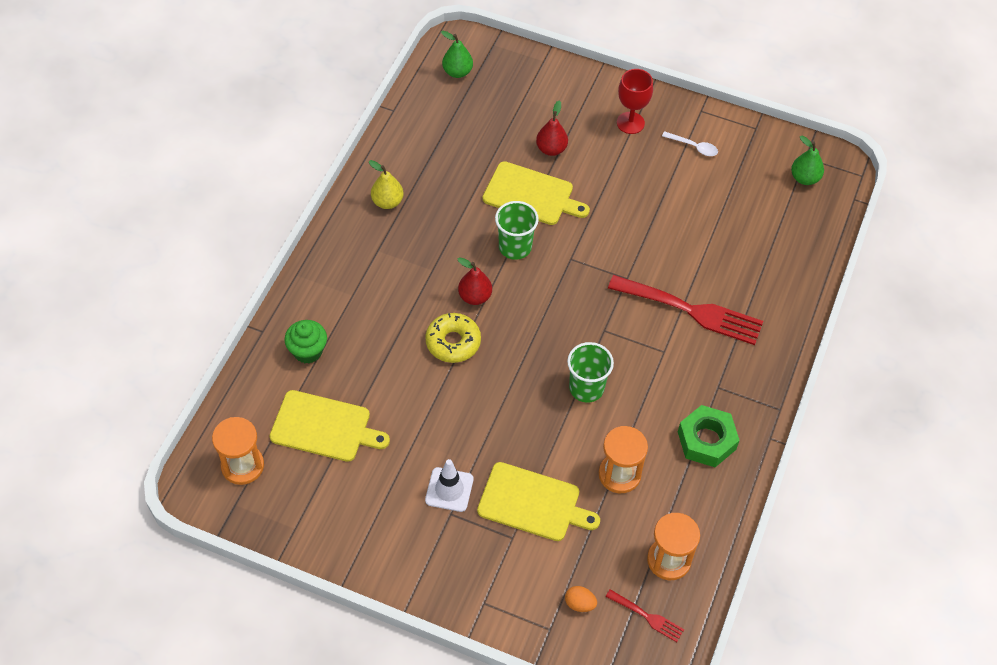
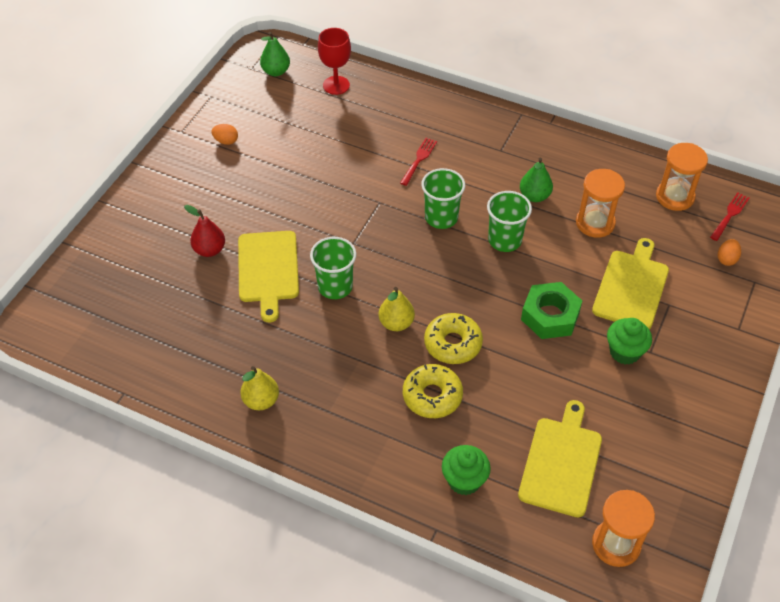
camera: 85 degrees left, 5 degrees down
white traffic cone [425,459,474,512] -> green cupcake [607,318,652,364]
green pear [441,31,473,78] -> green pear moved to [520,157,553,202]
red pear [458,257,492,305] -> yellow pear [378,287,415,331]
yellow cutting board [483,161,590,225] -> yellow cutting board turned 150 degrees clockwise [238,231,299,323]
red fork [608,275,763,345] -> red fork [400,138,437,186], size x0.47
red goblet [617,69,653,134] -> red goblet moved to [318,28,351,95]
white spoon [662,131,718,156] -> orange egg [211,124,238,145]
green nut [678,405,740,467] -> green nut moved to [521,282,582,339]
none -> yellow donut [403,364,463,418]
none -> green cup [421,168,465,229]

